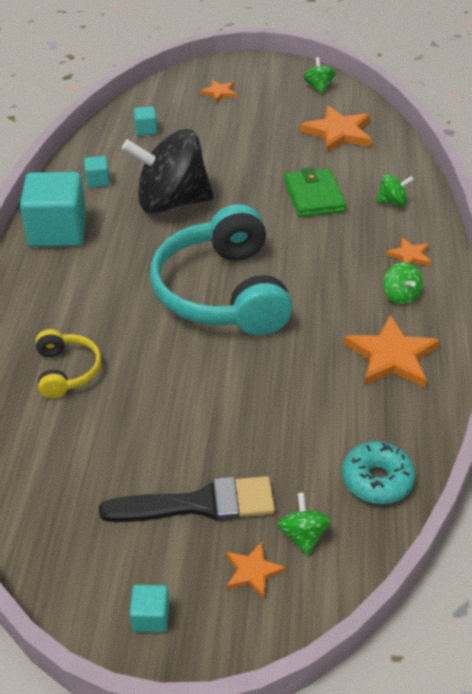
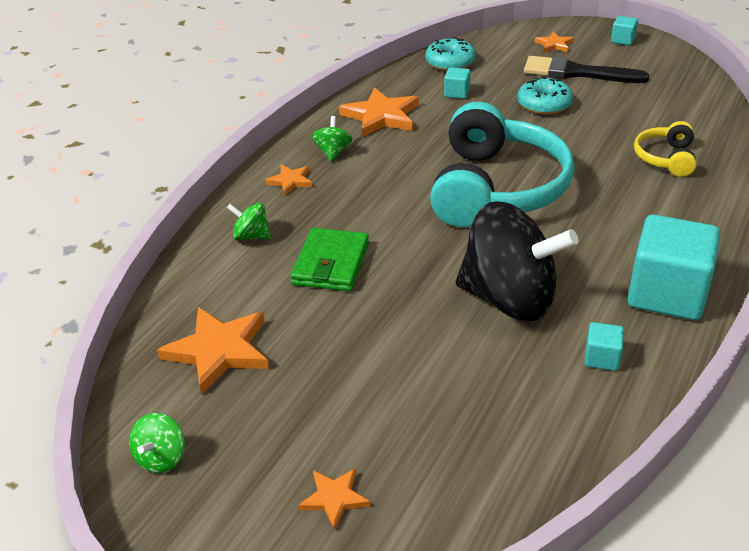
camera: 155 degrees left, 5 degrees down
turquoise cube [134,106,157,136] -> turquoise cube moved to [444,67,471,99]
green spinning top [277,492,331,555] -> none
none -> turquoise donut [518,77,573,115]

